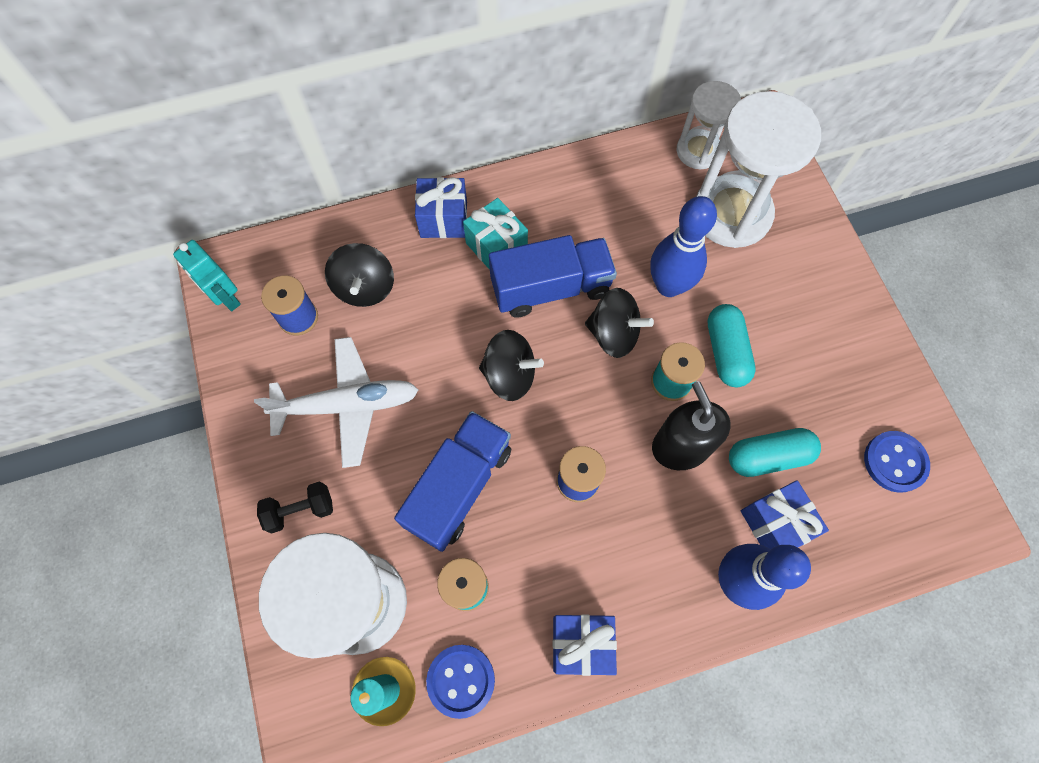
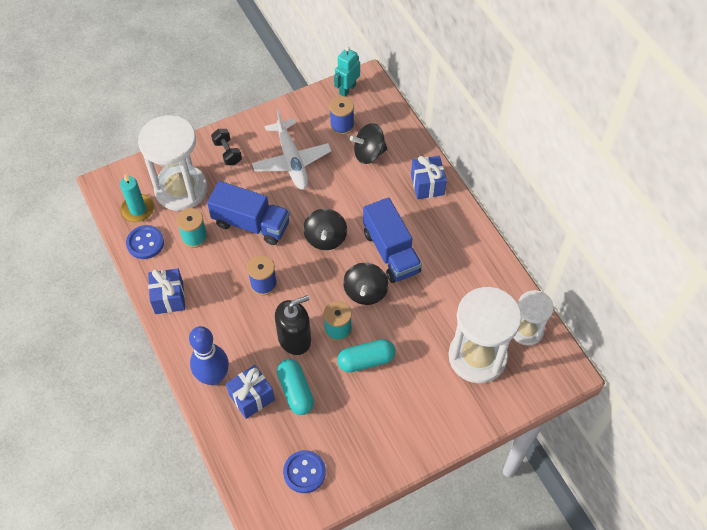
camera: 80 degrees right, 10 degrees down
turquoise gift [463,198,528,270] -> none
blue bowling pin [650,196,717,297] -> none

